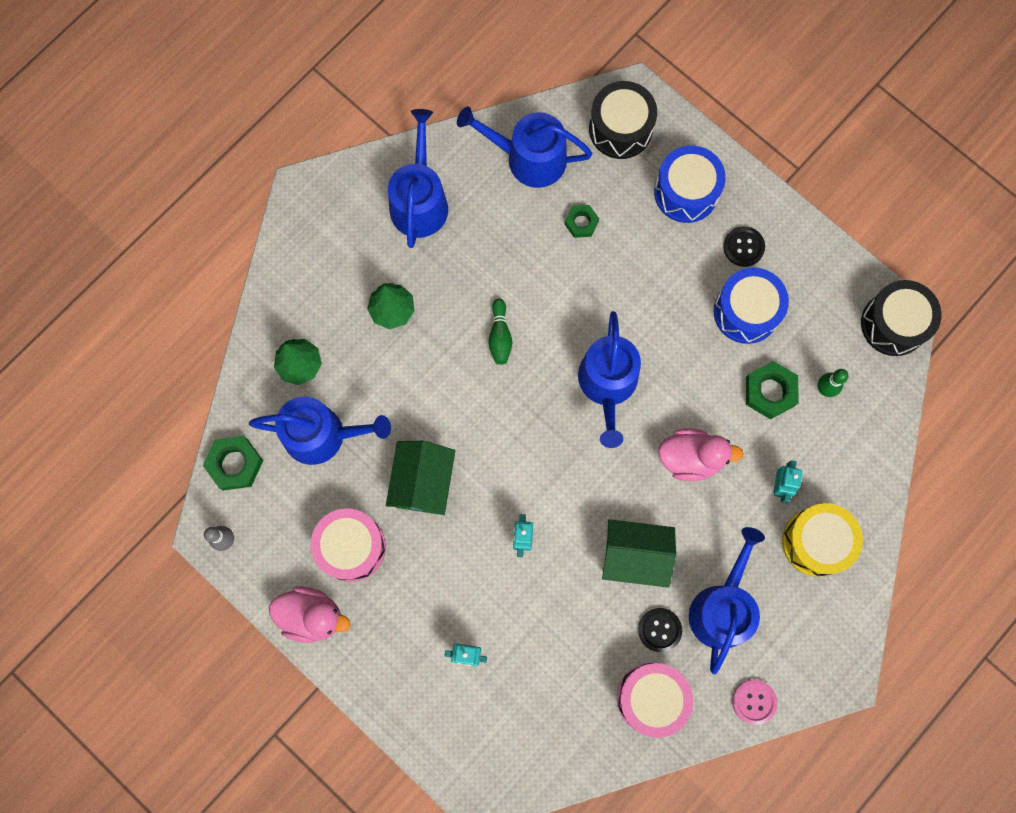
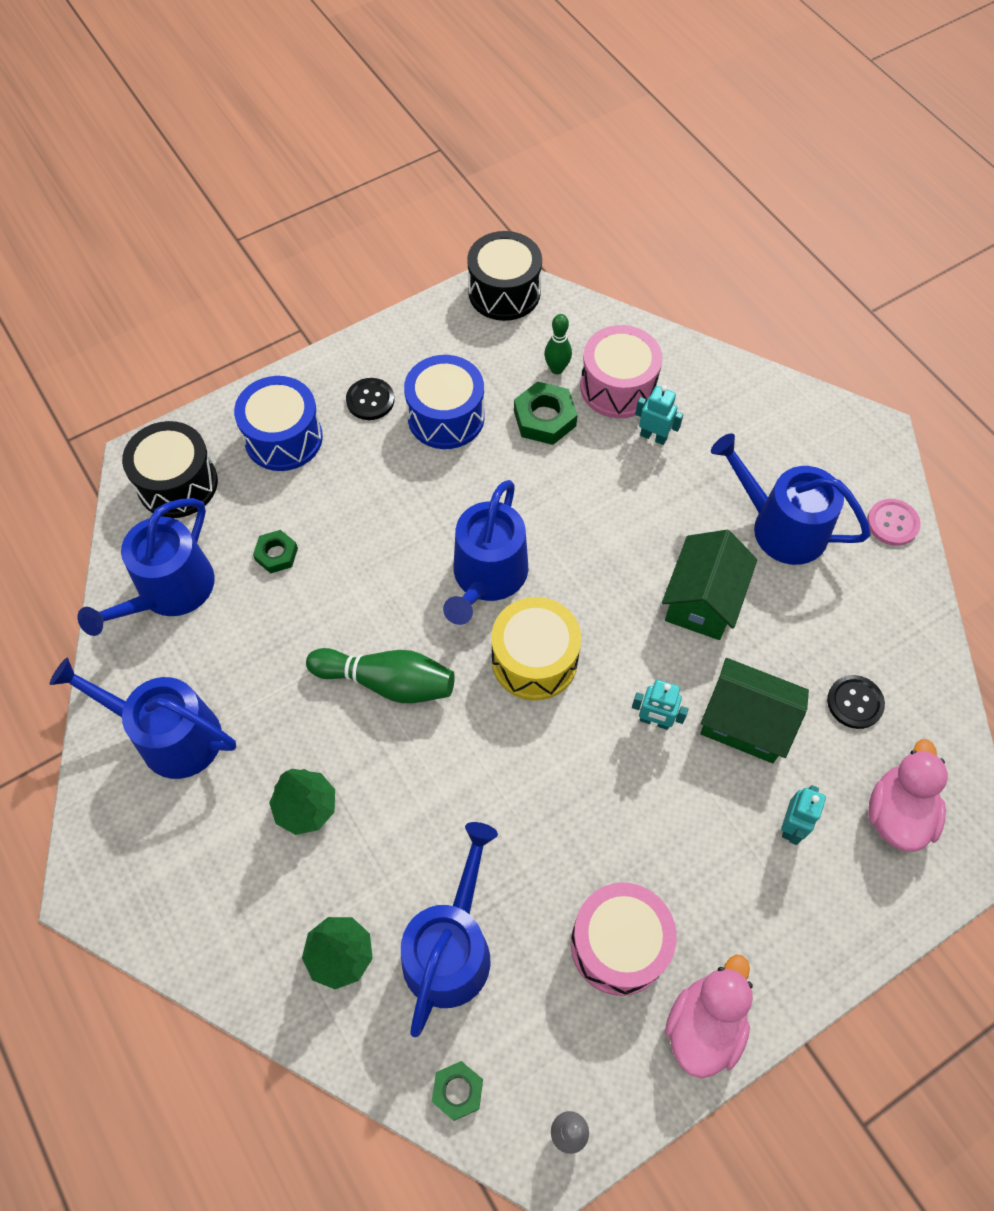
camera: 75 degrees left, 15 degrees down
green nut [203,436,263,490] -> green nut [432,1061,483,1121], size x0.63
green house [386,441,455,515] -> green house moved to [700,658,809,763]
green bowling pin [488,298,512,365] -> green bowling pin [306,648,455,703], size x1.67
blue watering can [578,311,641,448] -> blue watering can turned 90 degrees clockwise [443,480,528,625]
pink drum [617,663,693,738] -> pink drum moved to [580,325,663,418]
black button [638,608,682,652] -> black button moved to [827,675,885,729]
pink duck [658,429,744,481] -> pink duck moved to [868,739,948,852]
yellow drum [782,503,863,577] -> yellow drum moved to [491,597,581,700]

